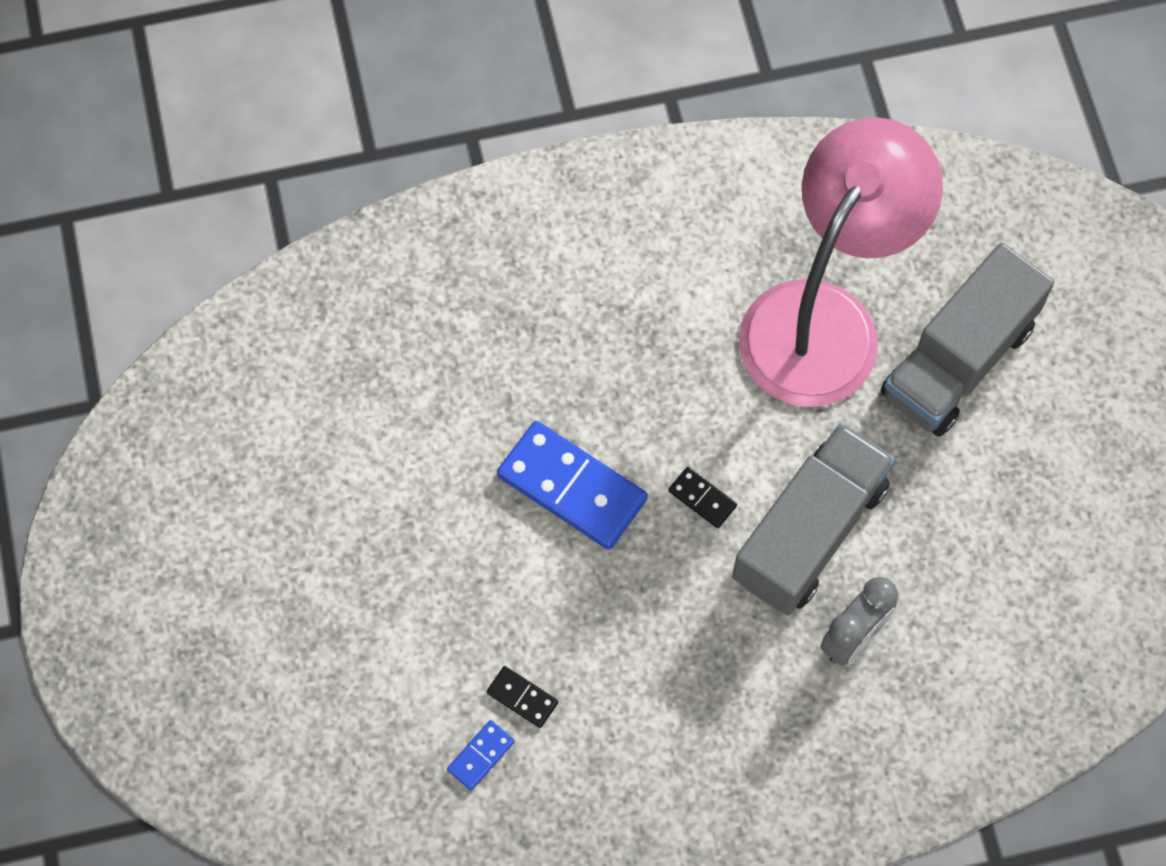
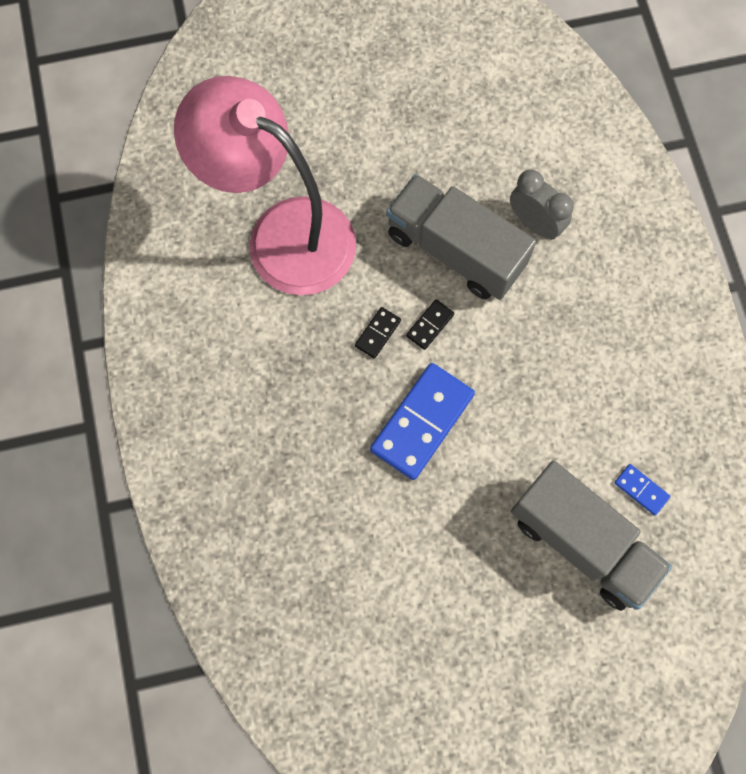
camera: 90 degrees left, 5 degrees up
black domino [487,666,558,728] -> black domino moved to [355,307,401,359]
grey truck [881,243,1054,437] -> grey truck moved to [511,461,672,611]

